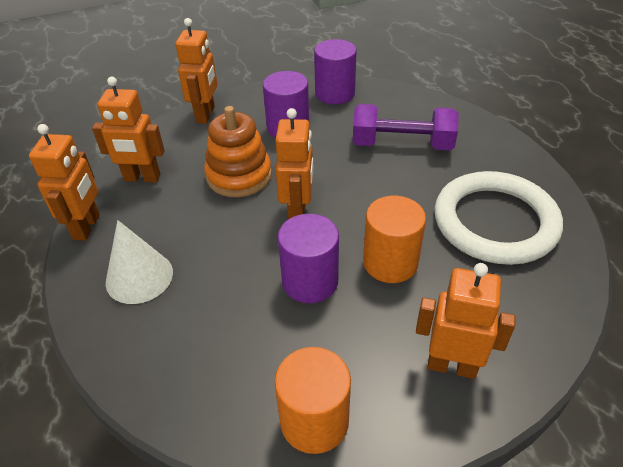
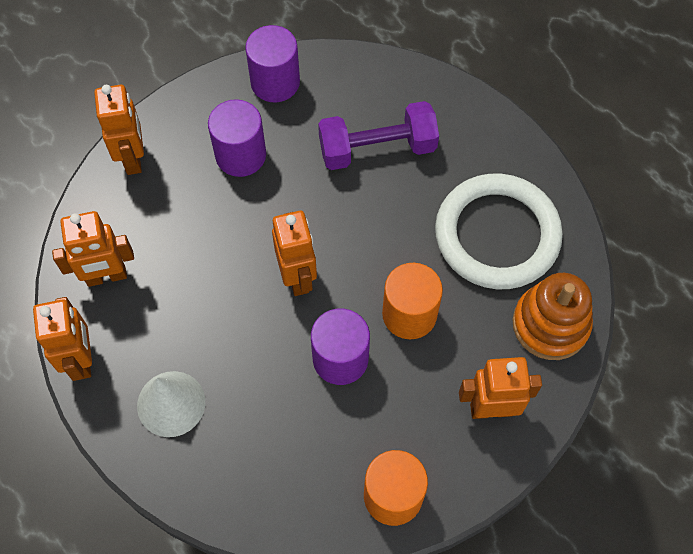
camera: 20 degrees left, 20 degrees up
orange stacking toy [204,106,272,197] -> orange stacking toy moved to [513,273,593,360]

